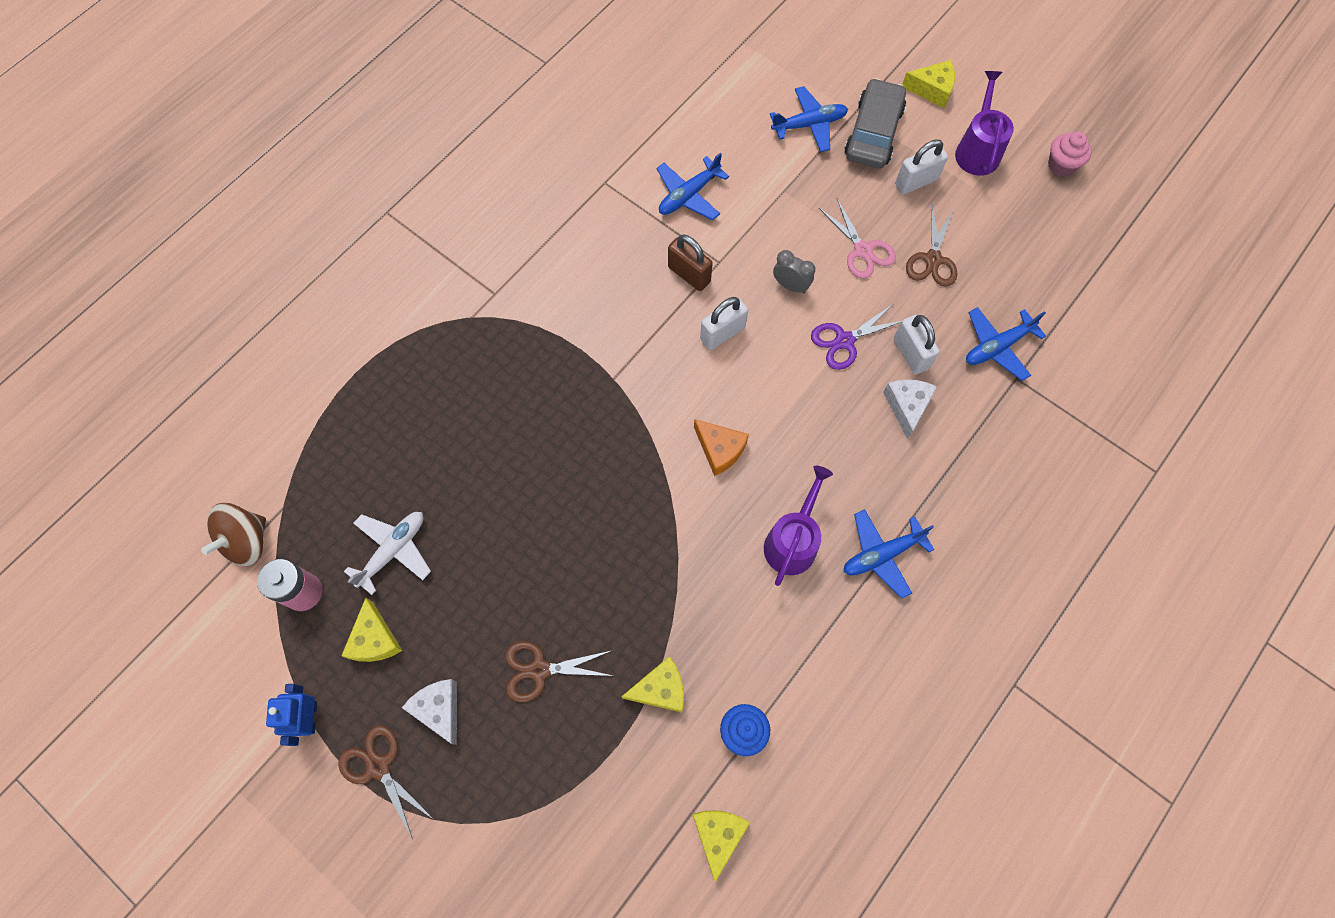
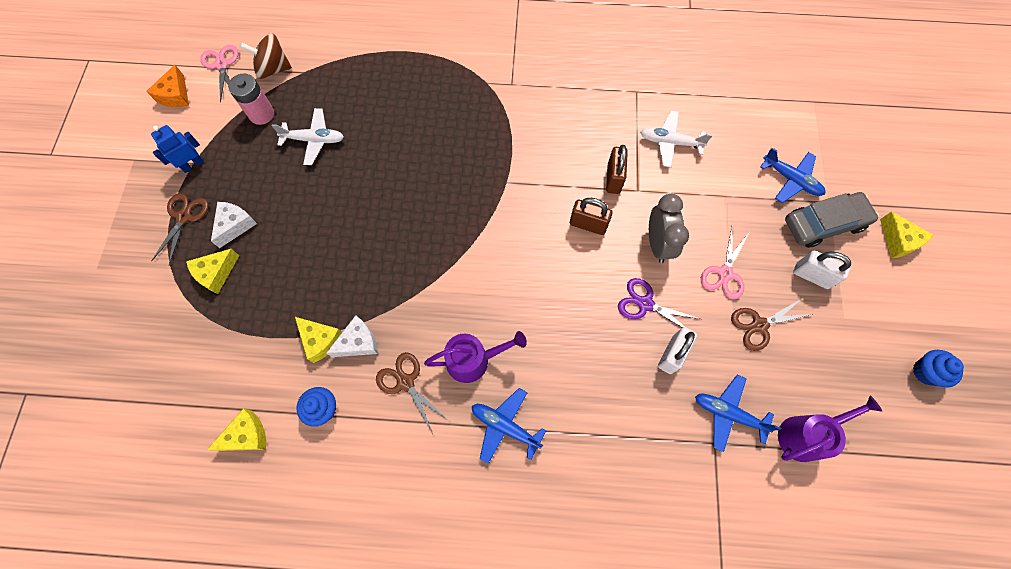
camera: 55 degrees right, 0 degrees up
yellow cheese [341,598,403,662] -> yellow cheese moved to [186,249,240,294]
brown scissors [505,641,613,702] -> brown scissors moved to [376,352,447,434]
blue plane [656,152,729,220] -> white plane [640,111,712,168]
orange cheese [694,419,749,476] -> orange cheese moved to [146,65,189,107]
white padlock [700,297,748,350] -> brown padlock [570,198,613,235]
grey clock [773,250,815,294] -> grey clock [649,194,689,263], size x1.60
white cheese [883,379,937,439] -> white cheese moved to [326,315,378,357]
purple watering can [955,71,1014,176] -> purple watering can moved to [778,395,882,462]
pink cupcake [1048,132,1092,176] -> blue cupcake [913,350,964,388]
none -> pink scissors [200,45,238,103]

